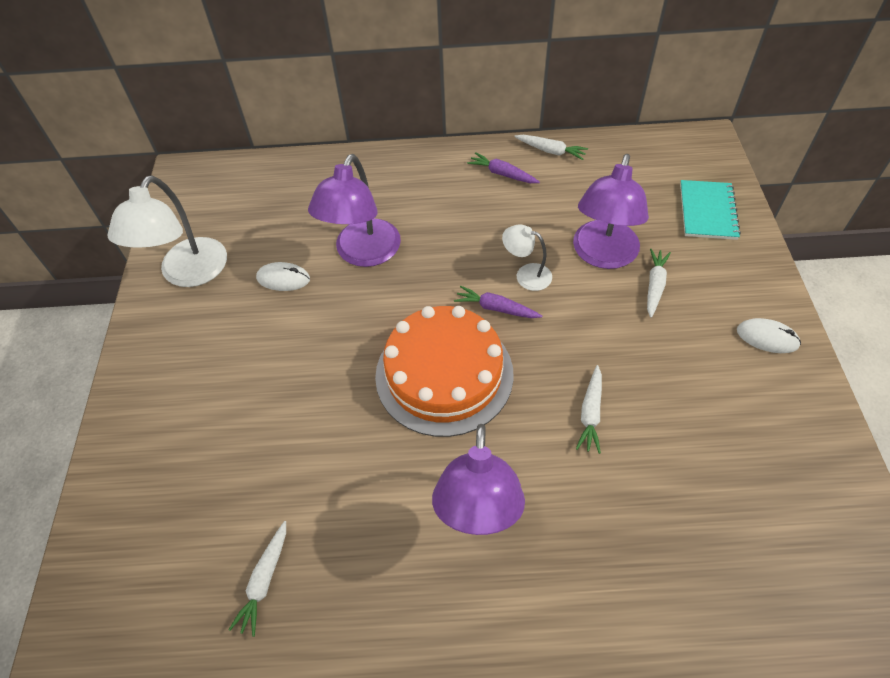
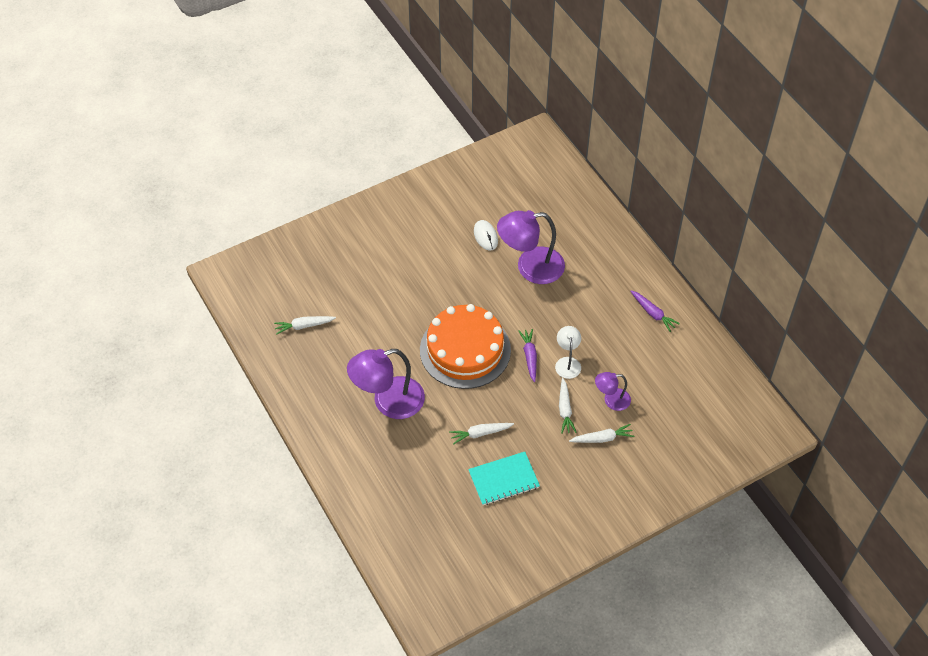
camera: 60 degrees right, 0 degrees up
white lamp [107,175,227,287] -> none
purple carrot [467,152,540,183] -> purple carrot turned 135 degrees clockwise [630,290,680,332]
white carrot [514,135,588,160] -> white carrot moved to [559,378,577,434]
purple lamp [573,154,649,269] -> purple lamp [595,372,631,411], size x0.53
turquoise notebook [680,180,741,240] -> turquoise notebook moved to [468,452,540,505]
white mouse [737,318,801,353] -> none

